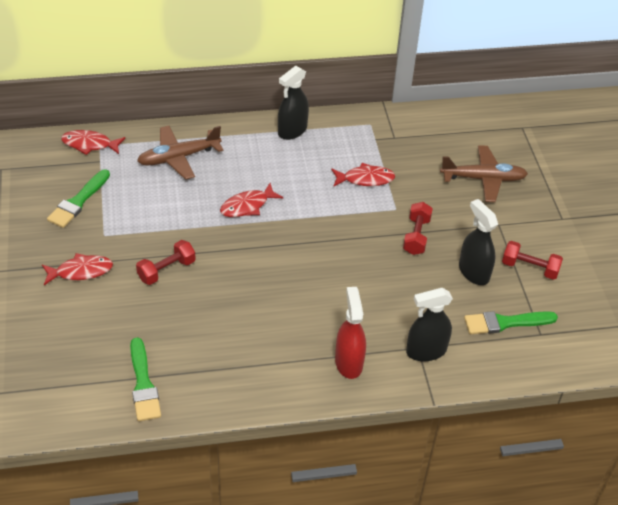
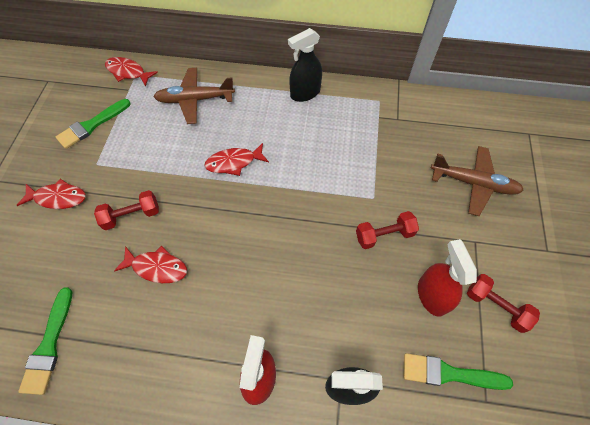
camera: 20 degrees right, 15 degrees up
red fish [331,163,395,187] -> red fish moved to [114,246,187,283]
red dumbbell [403,202,433,255] -> red dumbbell turned 45 degrees clockwise [356,211,419,249]
black spray bottle [459,199,498,285] -> red spray bottle [418,239,477,317]

